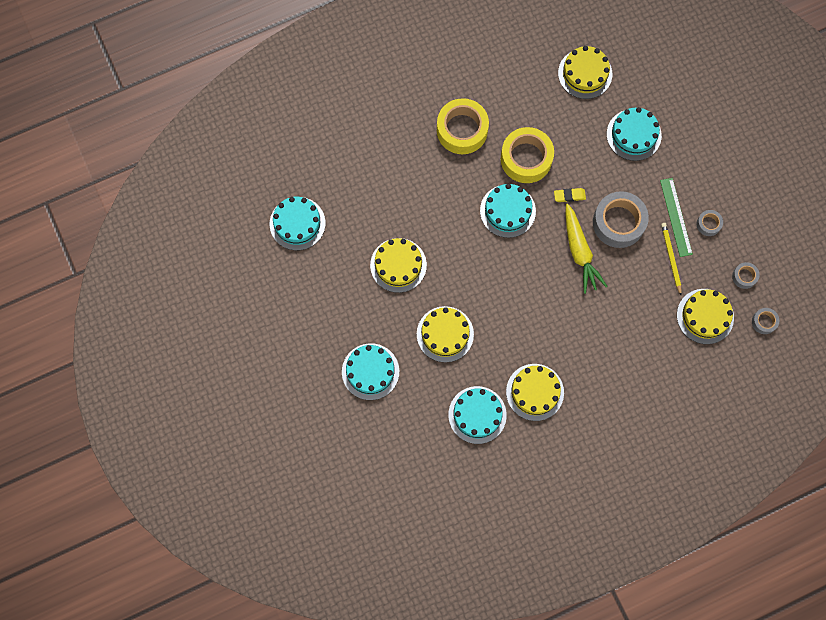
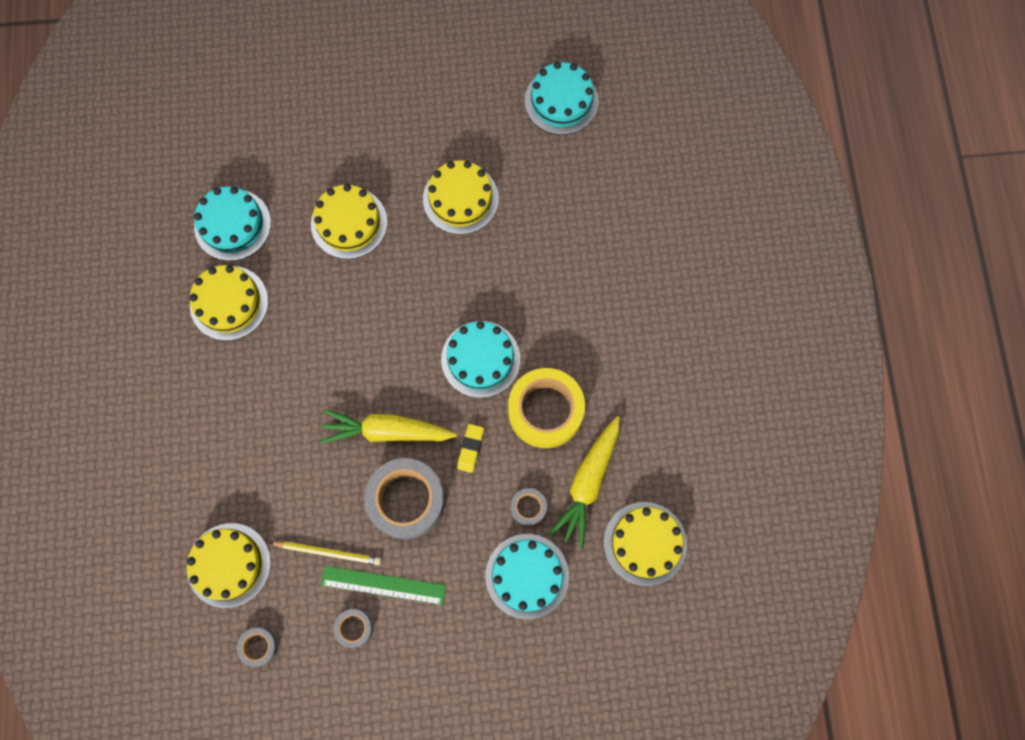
camera: 110 degrees right, 0 degrees up
turquoise cake [342,343,399,400] -> none
yellow tape [437,98,489,154] -> none
grey tape [752,308,779,334] -> grey tape moved to [511,488,547,526]
none -> yellow carrot [549,416,620,549]

